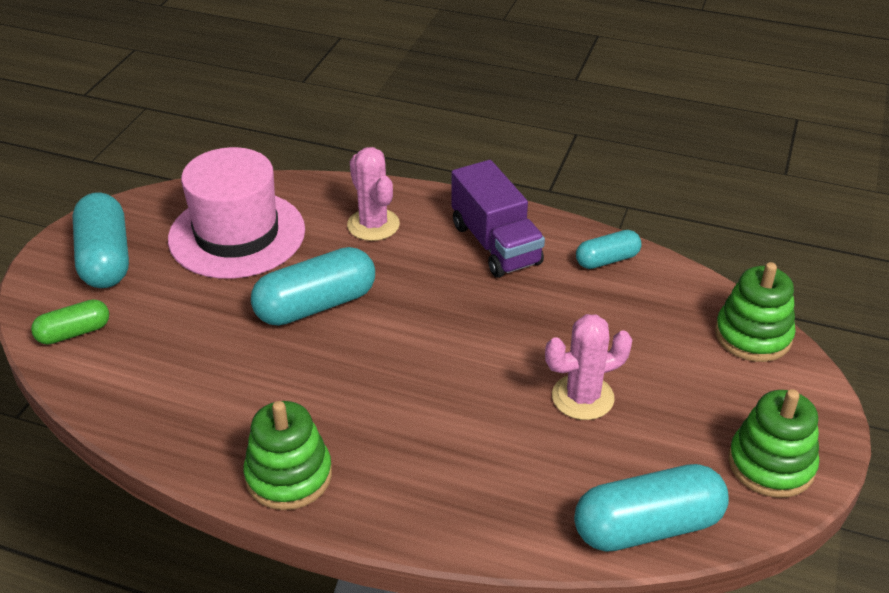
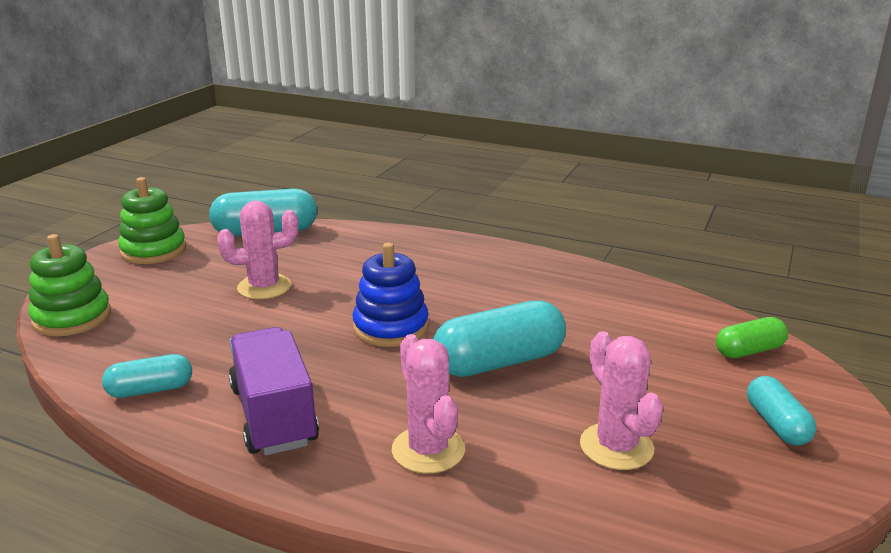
camera: 175 degrees left, 15 degrees down
turquoise capsule [72,192,129,288] -> turquoise capsule [747,376,816,445], size x0.57
pink hat [168,147,305,279] -> pink cactus [580,331,663,470]
green stacking toy [244,401,332,510] -> none
none -> blue stacking toy [353,243,429,347]

